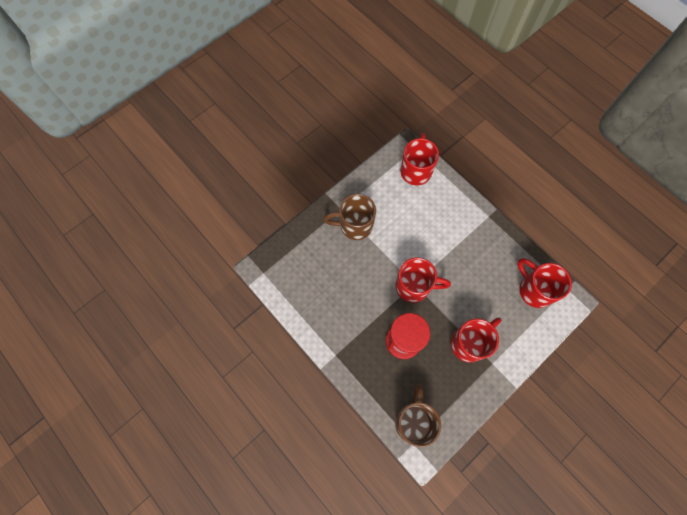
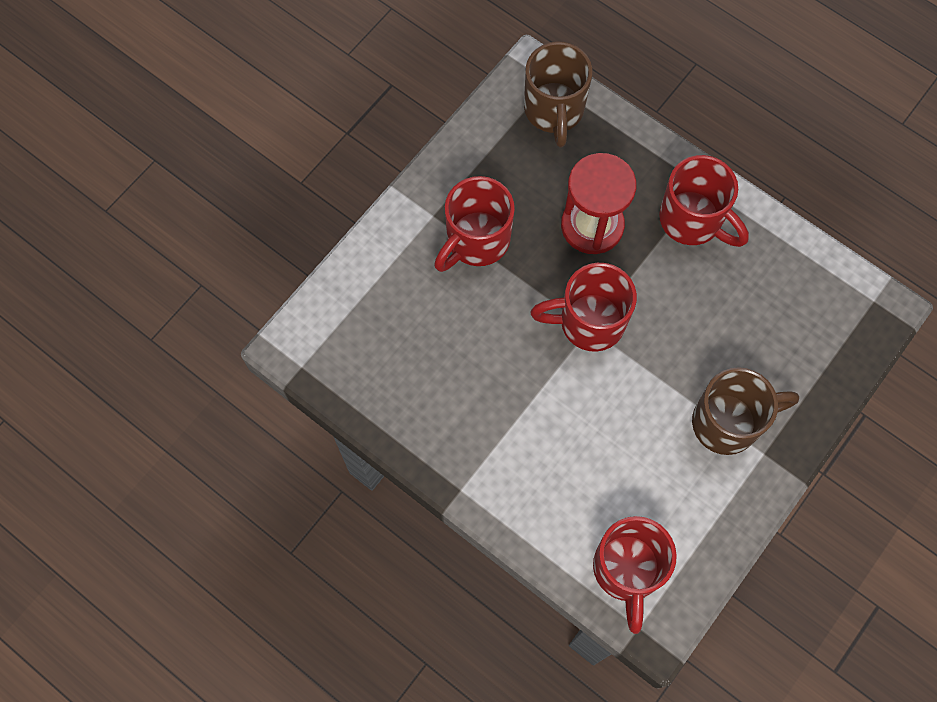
camera: 170 degrees right, 0 degrees up
red mug [517,258,572,308] -> red mug moved to [659,155,749,247]

